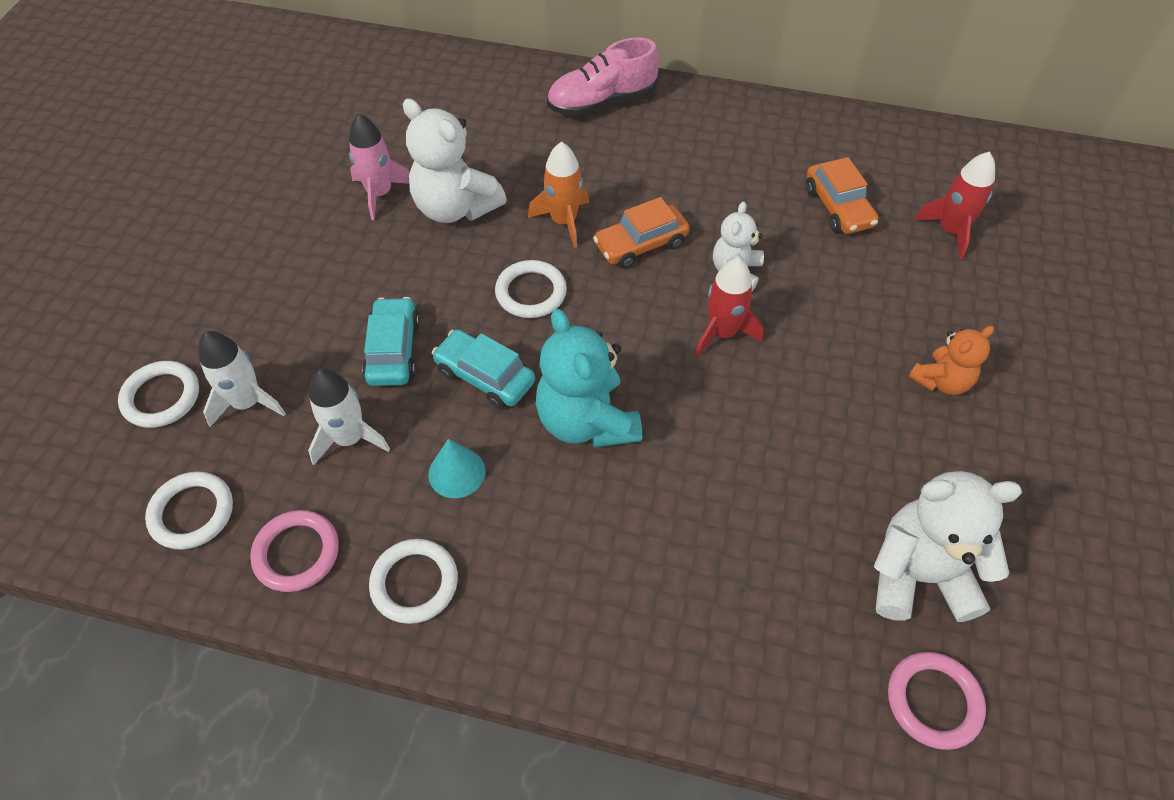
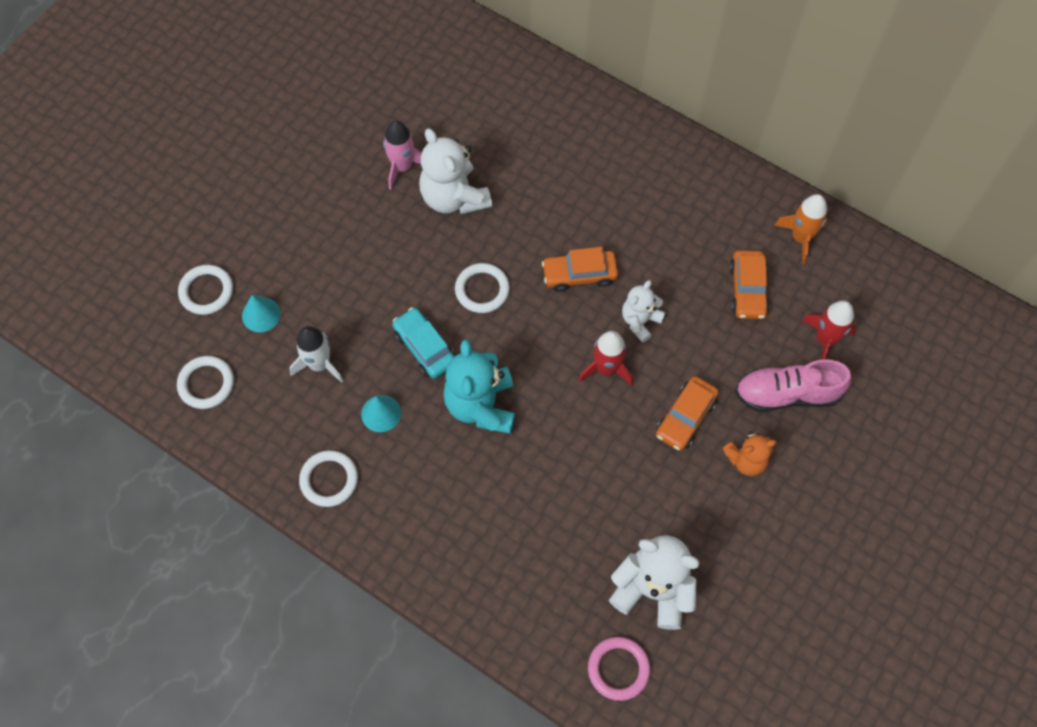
camera: 20 degrees right, 10 degrees up
white rocket [199,331,286,427] -> turquoise cone [242,295,281,332]
pink ring [250,510,339,592] -> none
turquoise car [362,297,420,386] -> none
orange rocket [528,142,589,248] -> orange rocket moved to [774,194,827,264]
pink shoe [547,37,659,116] -> pink shoe moved to [735,359,852,412]
none -> orange car [656,376,719,451]

